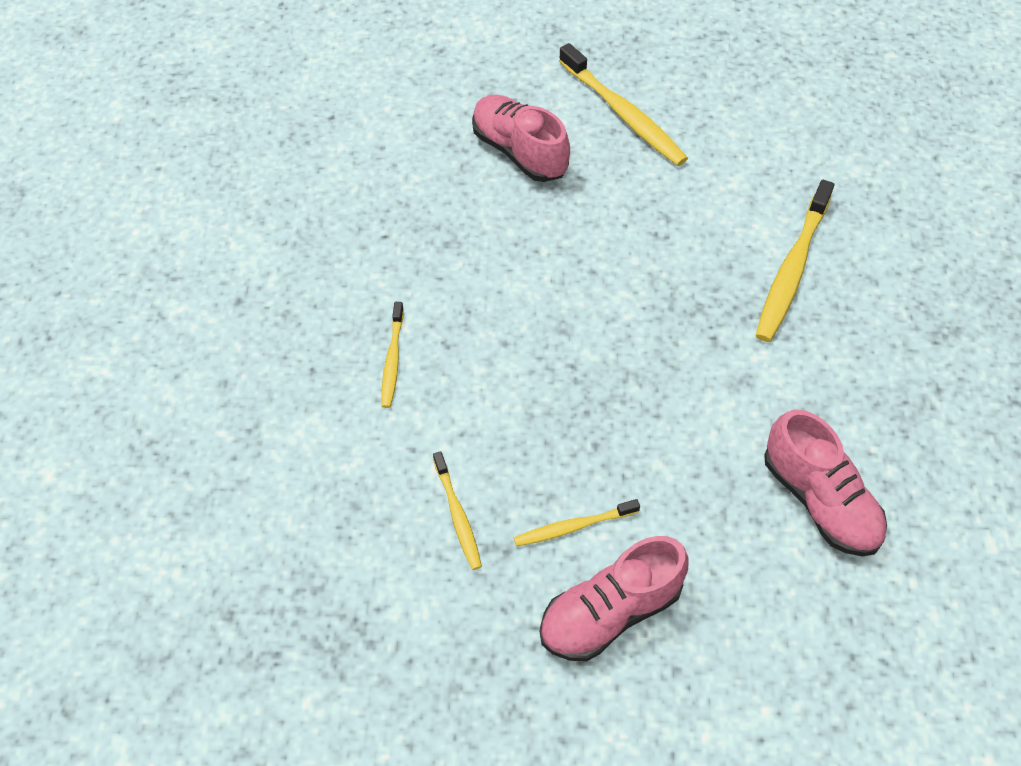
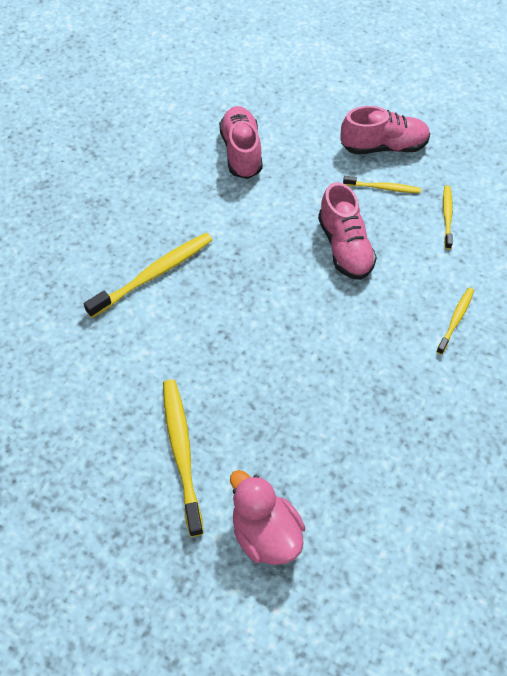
camera: 155 degrees left, 0 degrees up
pink shoe [472,95,570,182] -> pink shoe moved to [318,182,377,280]
none -> pink duck [230,470,305,565]

